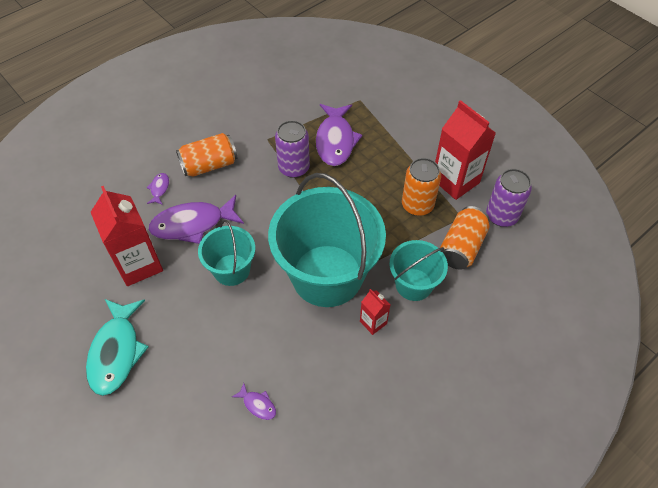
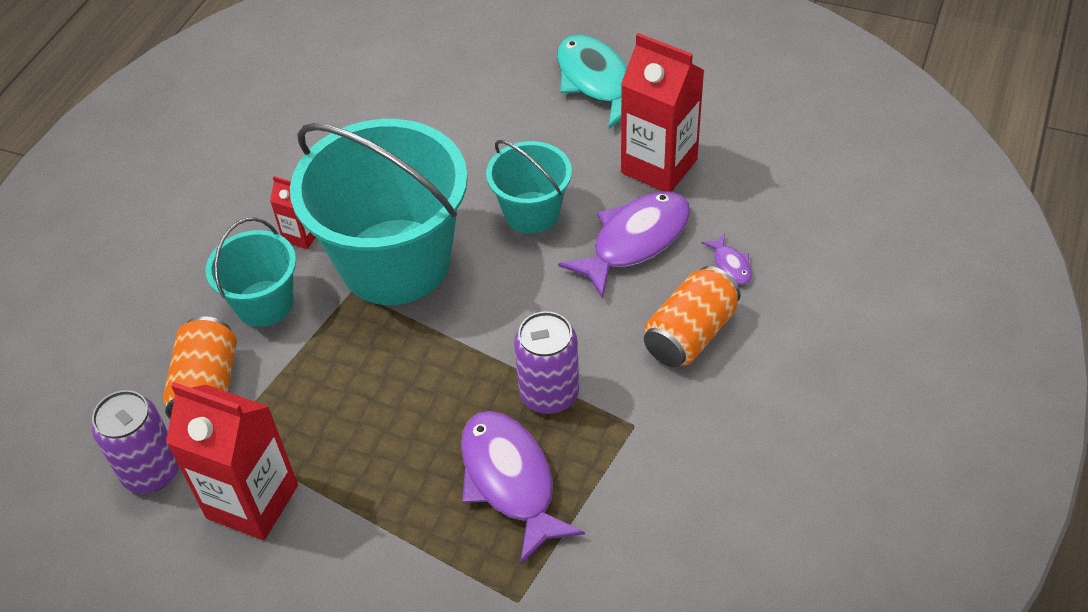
camera: 155 degrees right, 5 degrees down
purple fish [232,383,276,420] -> none
orange can [402,158,441,216] -> none

